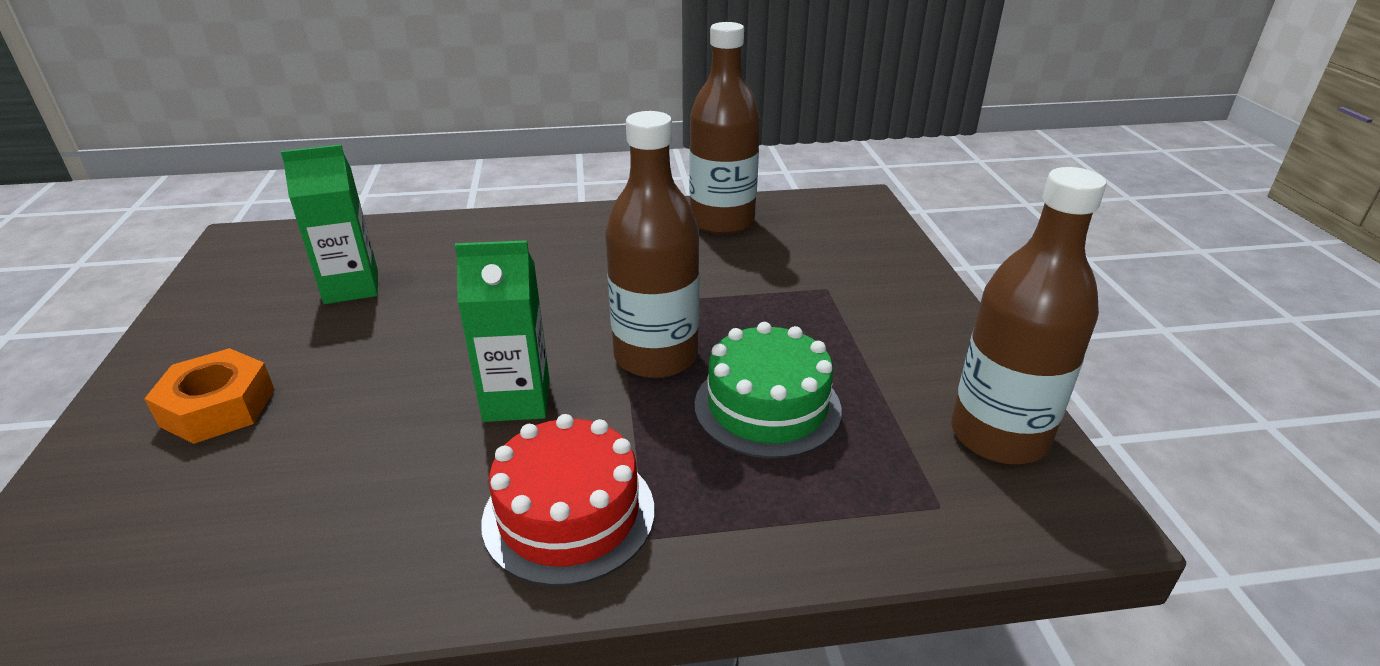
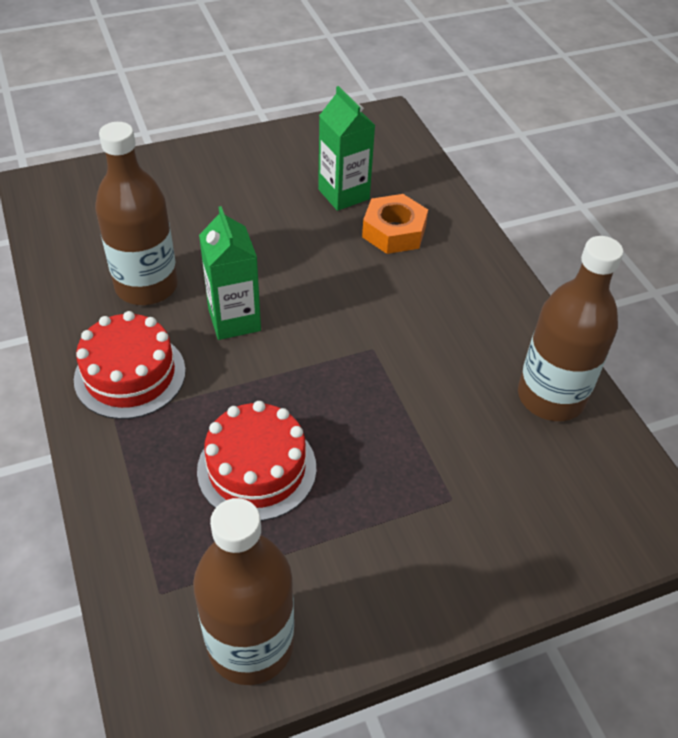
camera: 75 degrees right, 15 degrees up
orange nut [144,348,275,444] -> orange nut moved to [362,194,428,254]
brown bottle [605,111,700,378] -> brown bottle moved to [95,122,178,305]
green cake [695,322,842,459] -> red cake [197,401,316,521]

